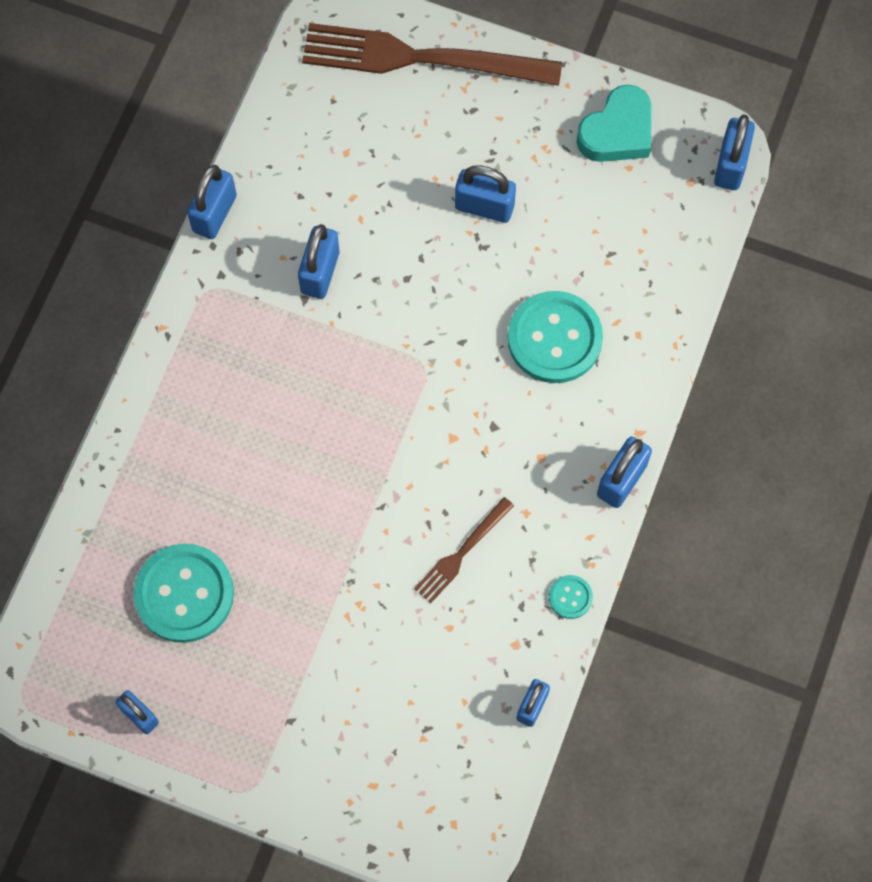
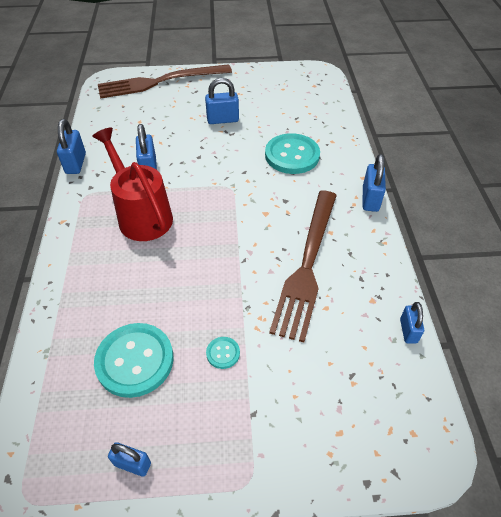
camera: 25 degrees left, 20 degrees down
brown fork [414,497,514,603] -> brown fork [269,191,337,342], size x2.14
turquoise button [549,575,593,619] -> turquoise button moved to [206,337,240,369]
turquoise heart [576,84,651,162] -> none
blue padlock [714,114,755,190] -> none
none -> red watering can [92,127,173,241]

